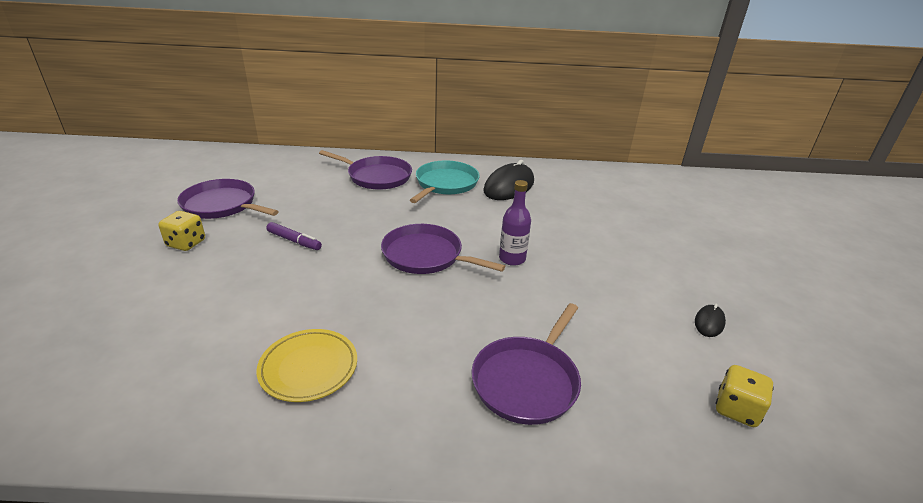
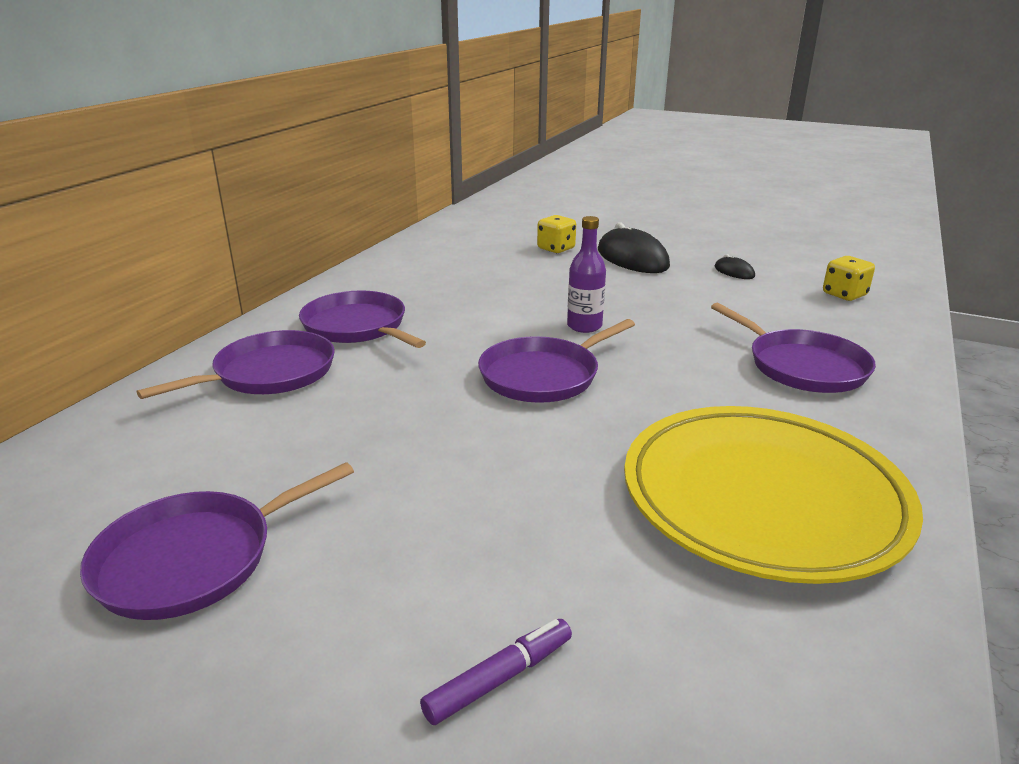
camera: 65 degrees left, 5 degrees down
yellow dice [158,211,205,251] -> yellow dice moved to [537,215,576,253]
yellow plate [256,329,357,402] -> yellow plate [624,406,923,584], size x2.01
purple marker [266,222,322,250] -> purple marker moved to [420,619,572,725]
turquoise pan [410,160,480,203] -> purple pan [299,290,426,348]
black mouse [483,160,534,200] -> black mouse moved to [598,223,670,273]

